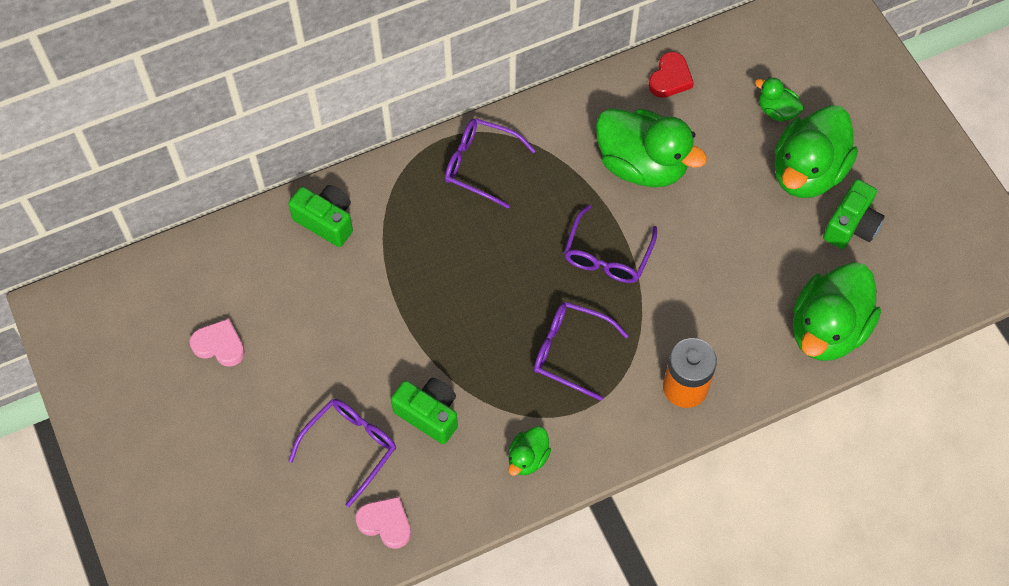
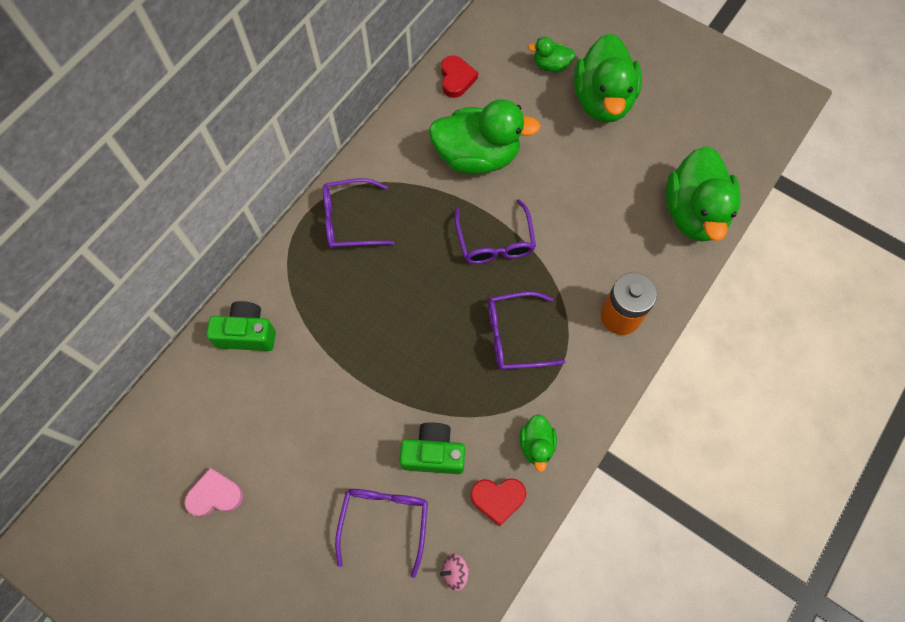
camera: 30 degrees left, 5 degrees up
pink heart [356,497,411,549] -> pink spinning top [440,553,470,591]
green camera [823,179,885,249] -> none
none -> red heart [471,478,526,526]

